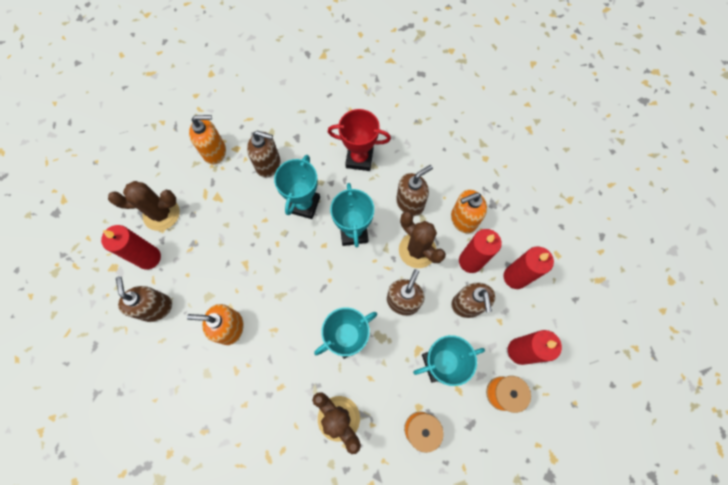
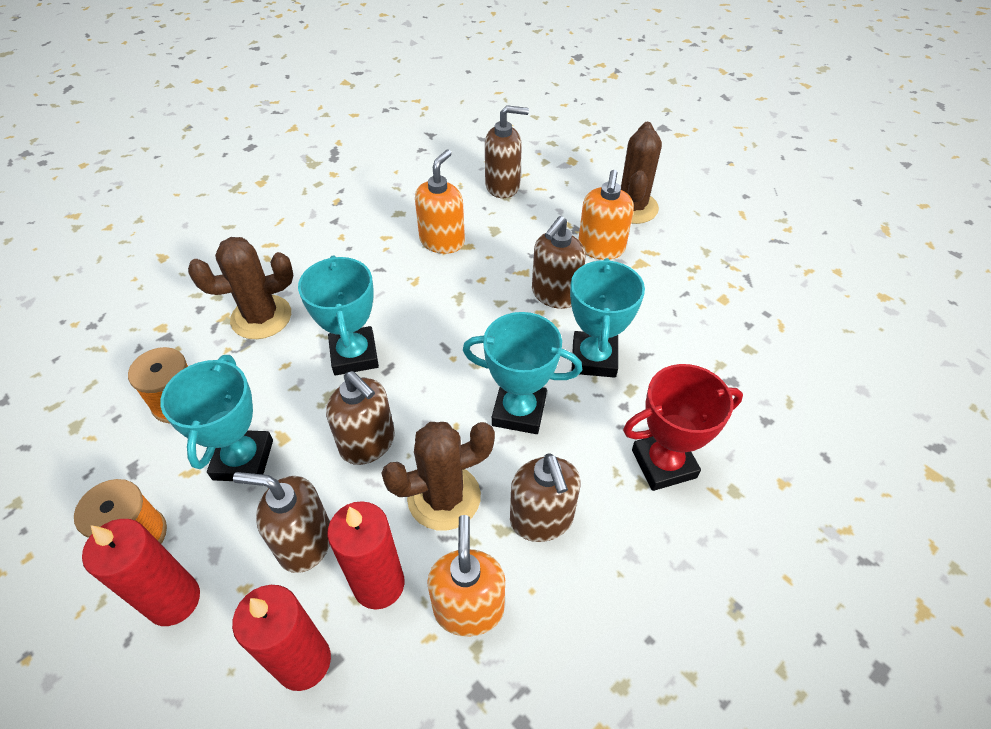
camera: 110 degrees right, 20 degrees down
red candle [101,225,161,270] -> none
orange soap dispenser [189,115,226,164] -> orange soap dispenser moved to [578,170,634,260]
brown soap dispenser [247,130,281,177] -> brown soap dispenser moved to [532,216,586,309]
turquoise trophy [274,155,320,219] -> turquoise trophy turned 60 degrees clockwise [570,258,645,378]
red trophy [328,109,391,171] -> red trophy turned 45 degrees clockwise [623,364,743,491]

